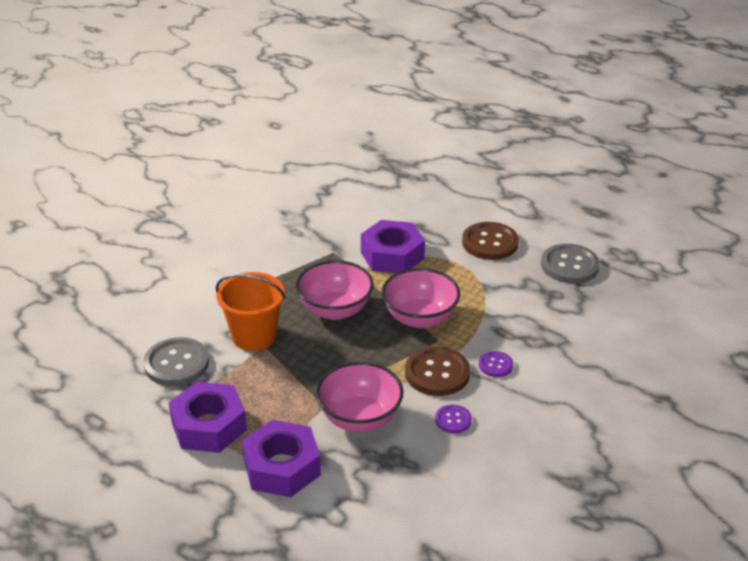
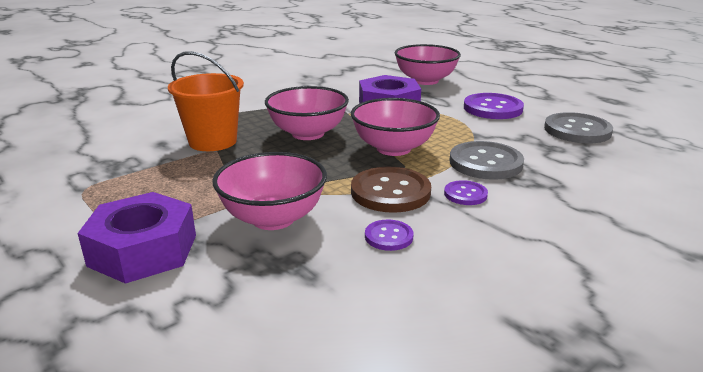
camera: 15 degrees right, 10 degrees down
grey button [143,337,209,386] -> grey button moved to [450,141,524,180]
purple nut [169,382,247,453] -> none
brown button [462,222,519,260] -> purple button [464,93,524,119]
none -> pink bowl [395,44,461,85]

